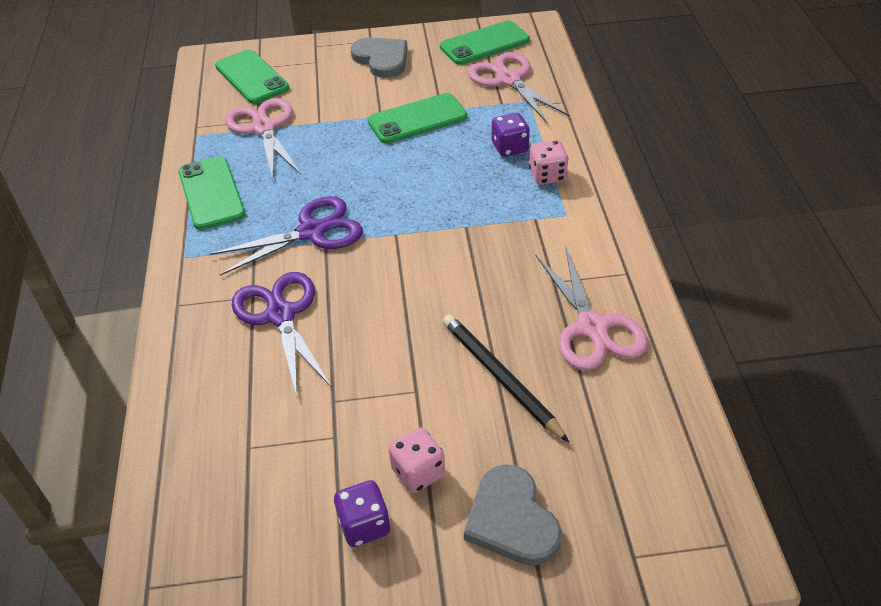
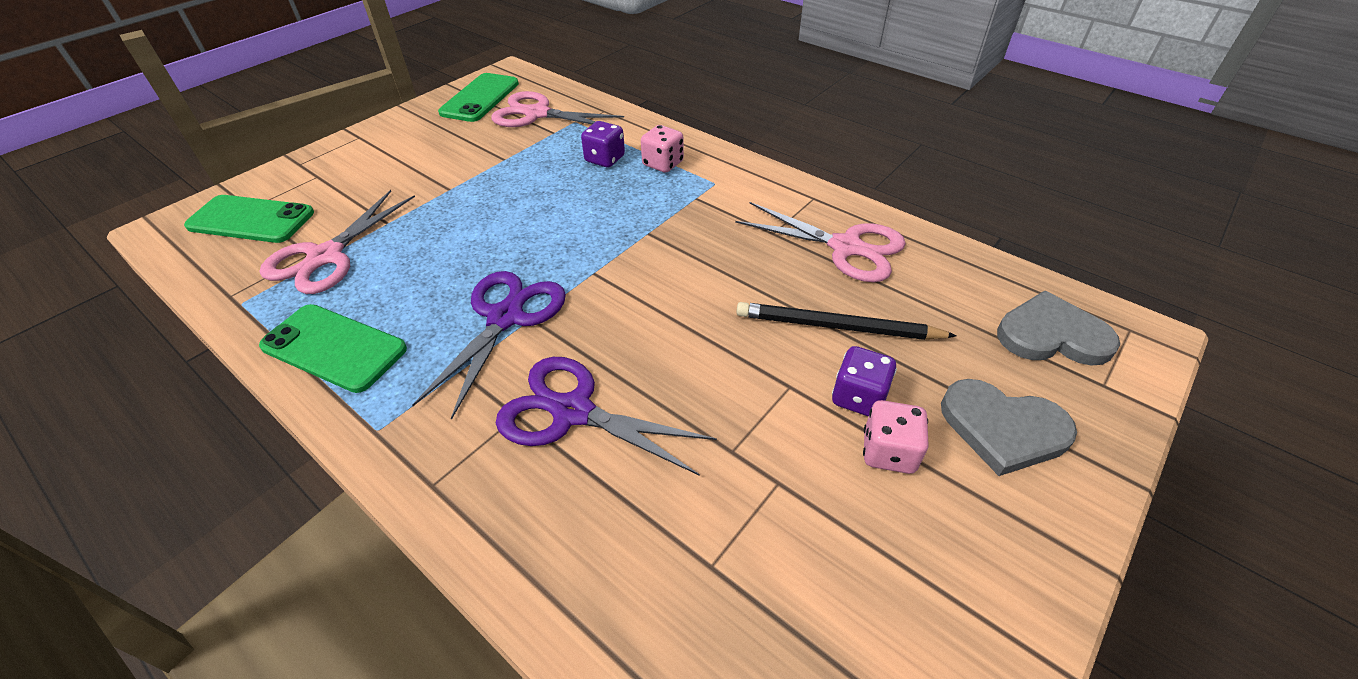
camera: 45 degrees left, 0 degrees up
pink scissors [225,98,301,179] -> pink scissors turned 90 degrees counterclockwise [260,190,415,294]
purple dice [334,480,391,547] -> purple dice moved to [832,346,897,417]
grey heart [351,37,408,78] -> grey heart moved to [997,291,1120,366]
green phone [368,93,467,144] -> none

